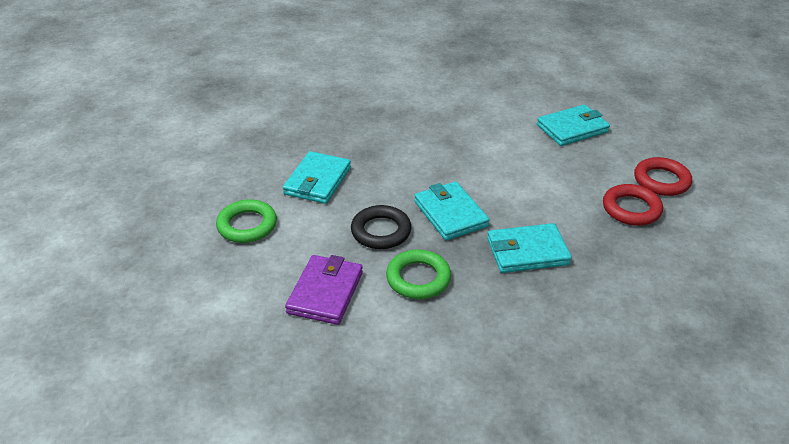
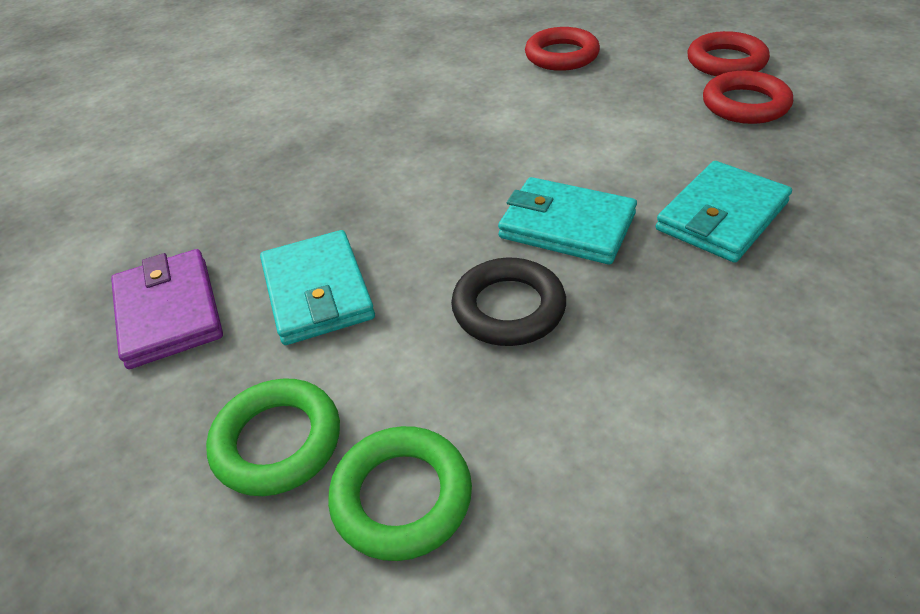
camera: 35 degrees left, 5 degrees up
purple wallet [285,255,363,325] -> purple wallet moved to [111,249,223,369]
green ring [386,250,451,299] -> green ring moved to [328,426,472,561]
turquoise wallet [537,105,610,146] -> red ring [525,27,600,71]

